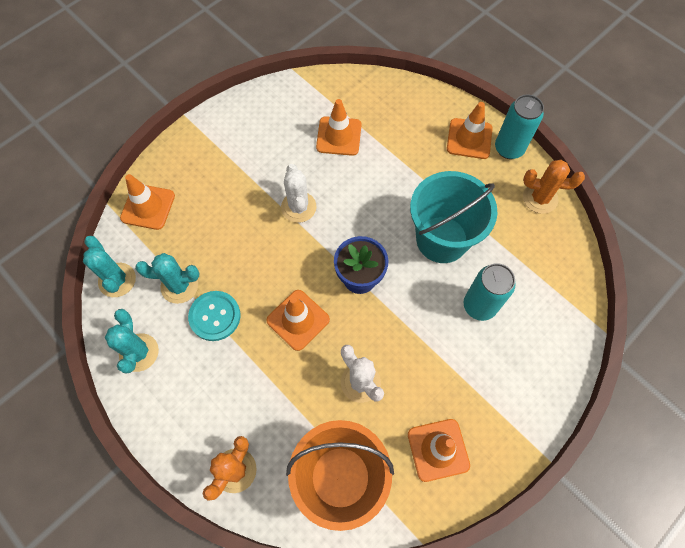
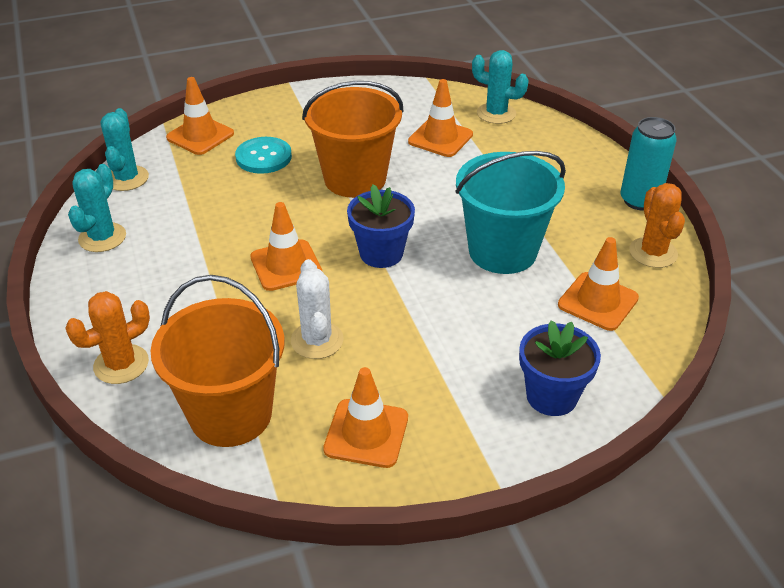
camera: 25 degrees right, 25 degrees down
turquoise cactus [135,253,199,304] -> turquoise cactus moved to [472,50,529,124]
turquoise button [188,291,241,341] -> turquoise button moved to [235,137,292,174]
white cactus [281,164,317,223] -> orange bucket [302,81,404,198]
orange traffic cone [447,102,493,159] -> orange traffic cone moved to [558,237,639,331]
turquoise can [463,263,515,321] -> none
orange cactus [523,160,585,214] -> orange cactus turned 45 degrees clockwise [629,183,685,268]
none -> blue flower pot [519,320,601,416]

